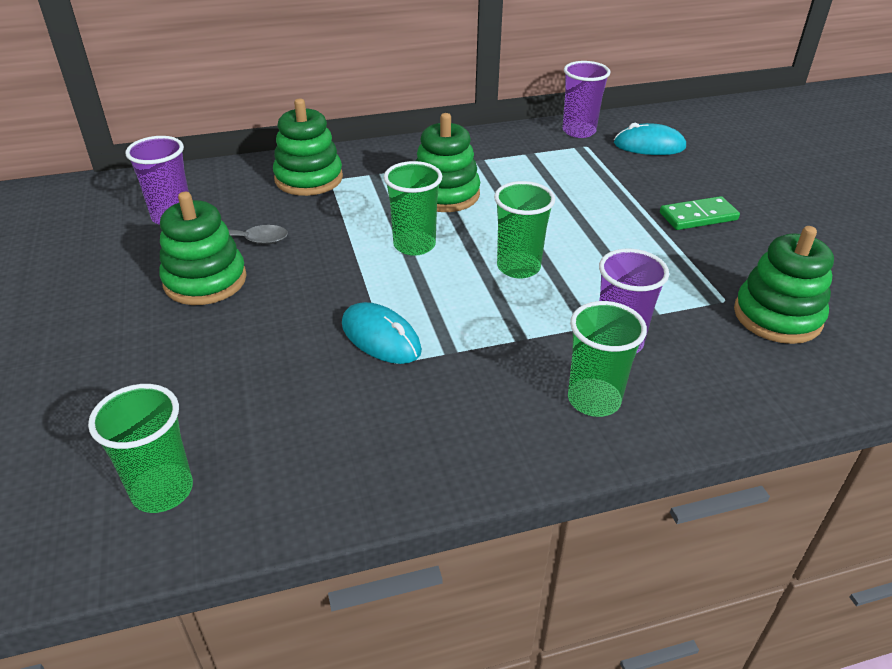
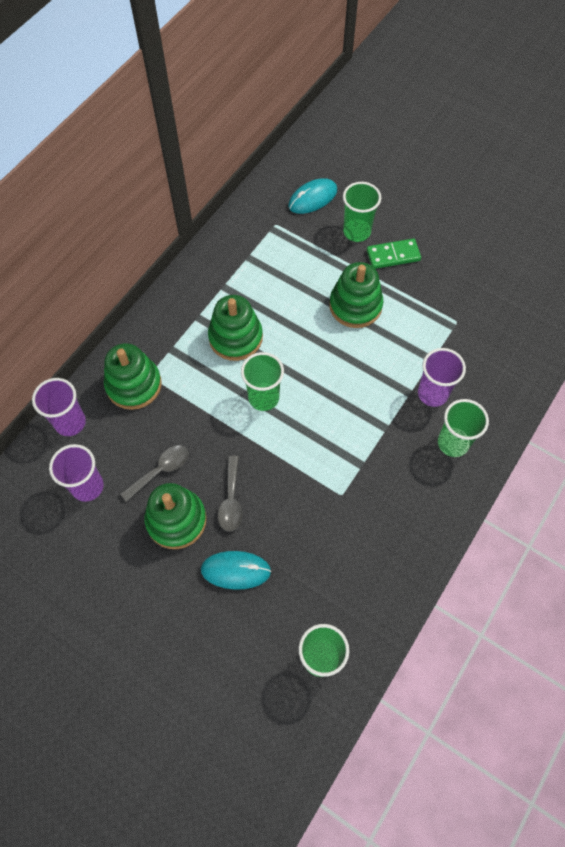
camera: 40 degrees left, 25 degrees up
turquoise mouse [342,302,422,364] -> turquoise mouse moved to [201,551,271,590]
green cup [494,181,555,278] -> green cup moved to [343,182,381,242]
purple cup [562,61,610,138] -> purple cup moved to [32,378,86,436]
green domino [660,196,740,230] -> green domino turned 45 degrees clockwise [367,238,421,269]
green stacking toy [734,226,834,344] -> green stacking toy moved to [329,262,383,328]
none -> grey spoon [218,456,243,532]

